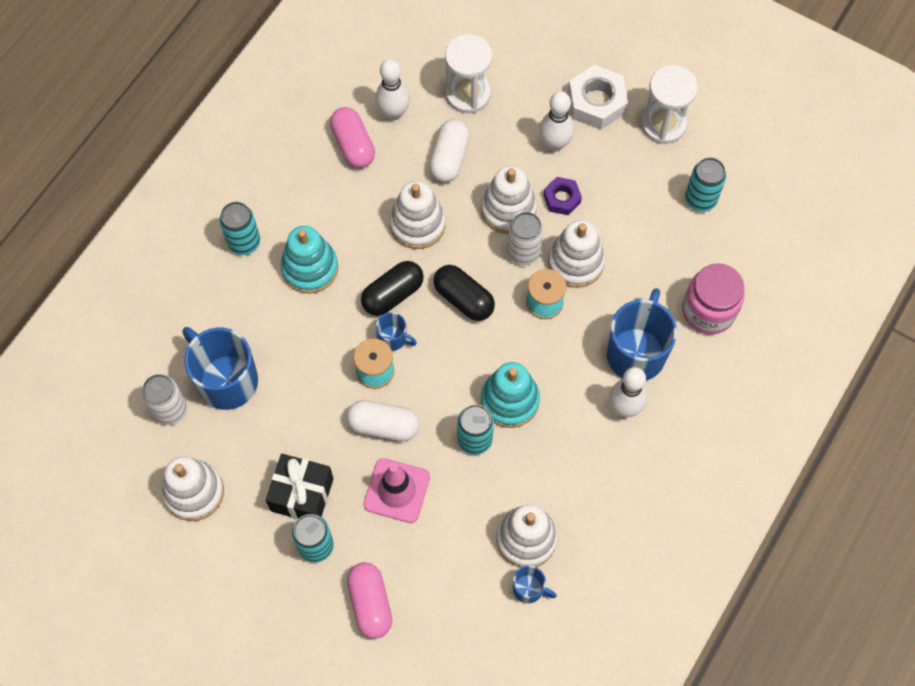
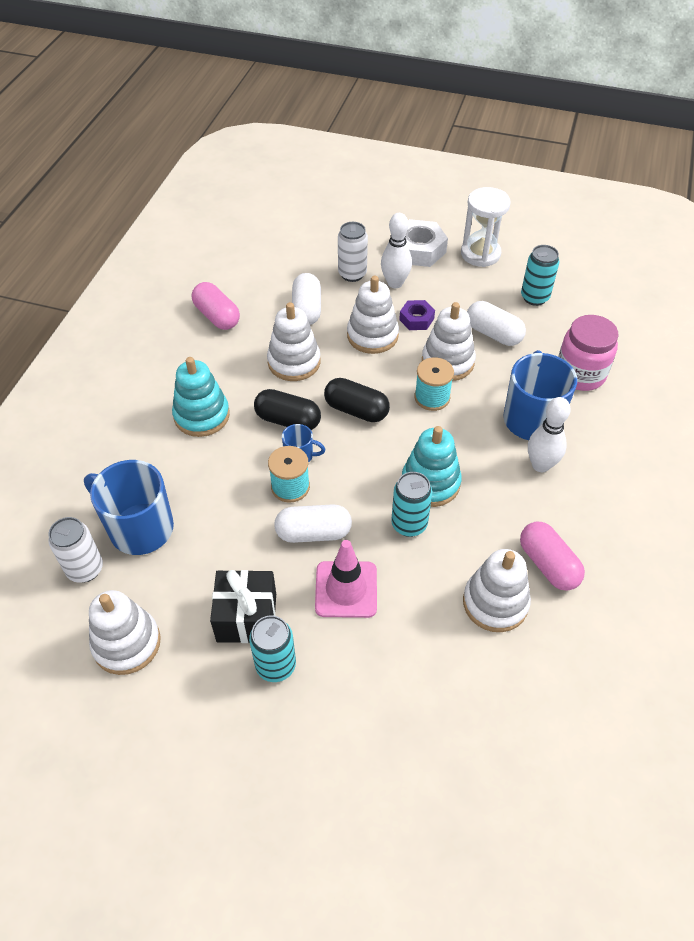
camera: 15 degrees left, 15 degrees down
turquoise can [219,202,260,255] -> none
pink capsule [347,562,392,639] -> pink capsule moved to [520,522,585,591]
black capsule [361,261,424,316] -> black capsule turned 75 degrees clockwise [254,389,321,430]
white bowling pin [375,59,410,120] -> none
white hourglass [445,34,492,113] -> none
white can [507,212,544,265] -> white can moved to [338,222,368,282]
blue mug [513,565,557,603] -> none
none -> white capsule [467,301,526,346]

